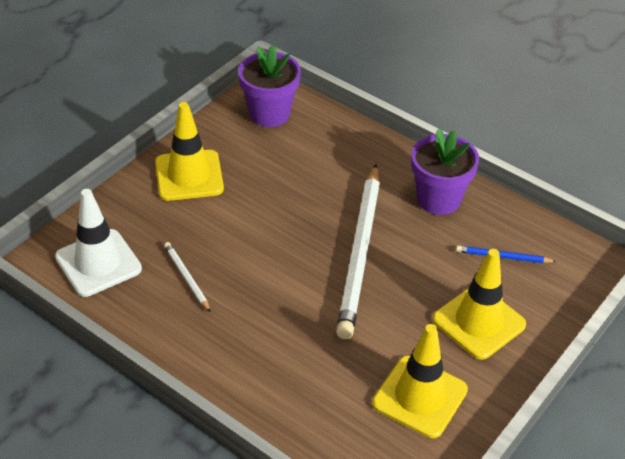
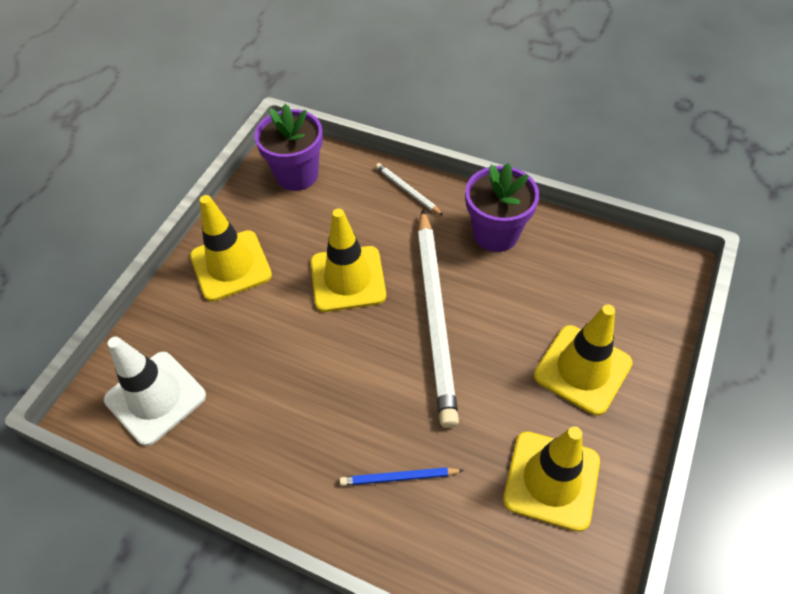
camera: 10 degrees left, 10 degrees up
white pencil [164,242,211,312] -> white pencil moved to [376,163,443,215]
blue pencil [456,245,557,263] -> blue pencil moved to [340,467,464,486]
none -> yellow traffic cone [311,209,386,312]

